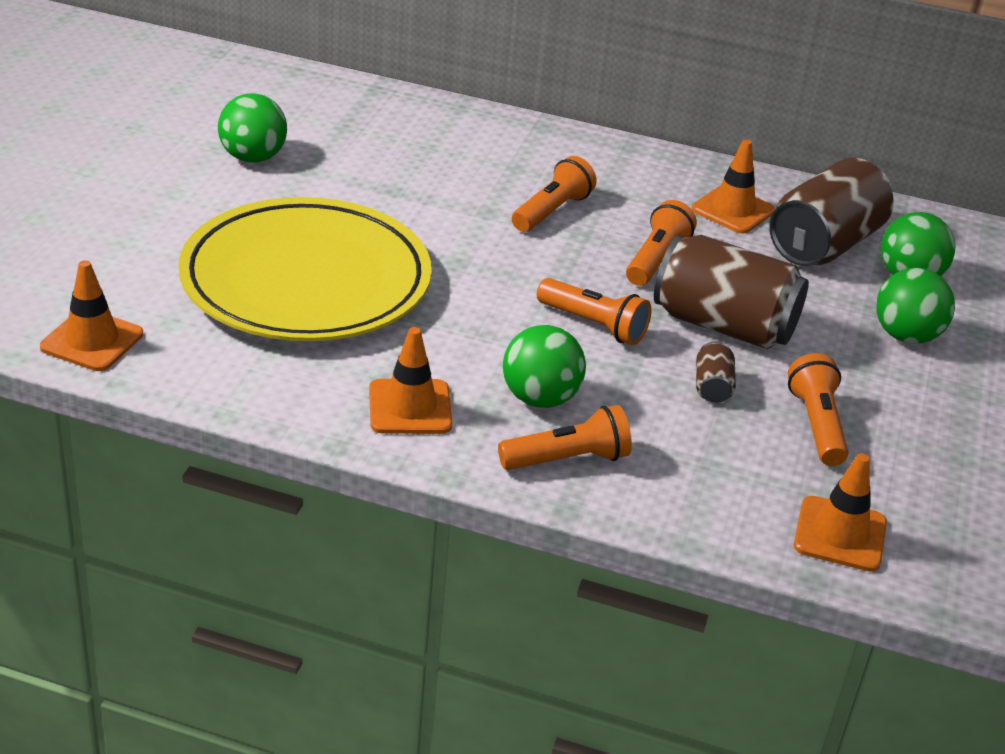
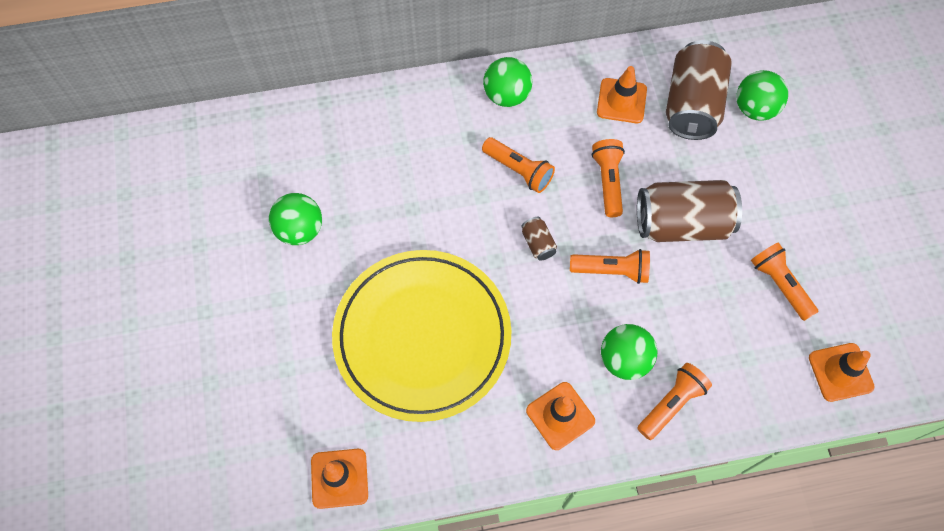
camera: 25 degrees left, 30 degrees up
orange flashlight [512,156,596,232] -> orange flashlight turned 120 degrees clockwise [482,137,555,193]
brown can [696,341,736,403] -> brown can moved to [521,217,557,261]
green ball [876,268,955,344] -> green ball moved to [483,57,532,107]

